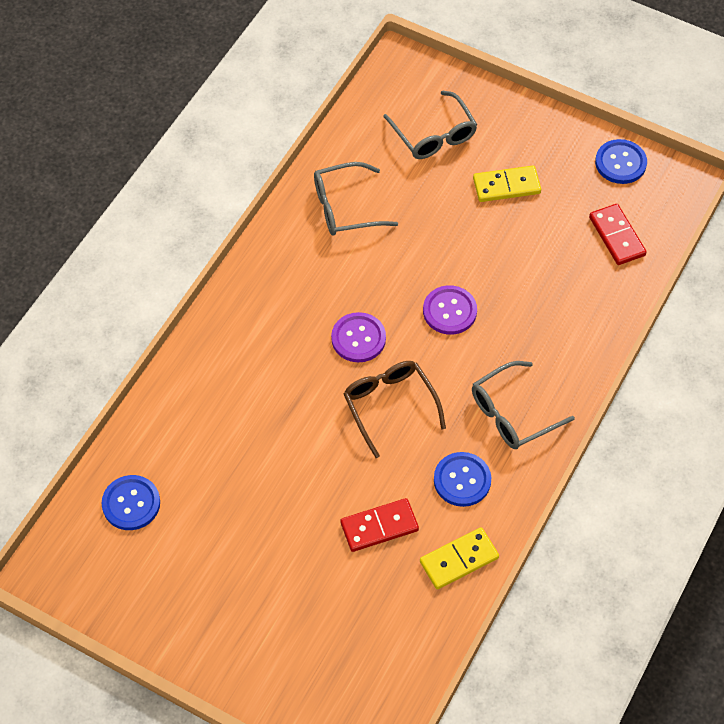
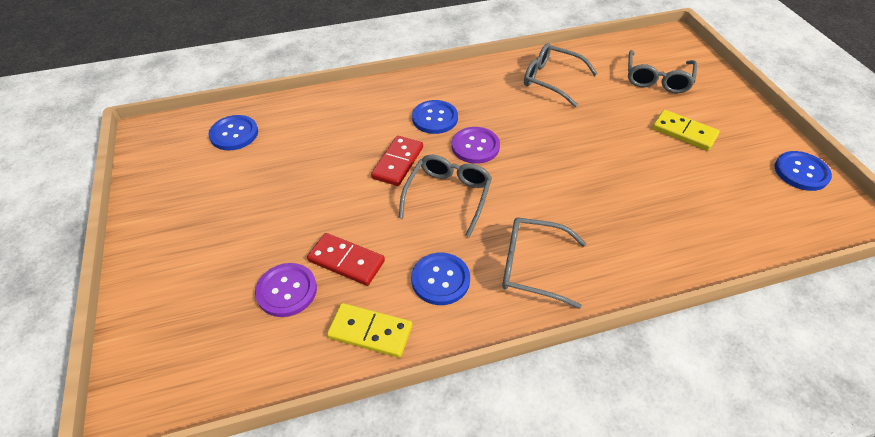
camera: 45 degrees right, 10 degrees down
brown glasses [343,361,446,458] -> grey glasses [399,155,492,237]
purple button [423,285,477,335] -> purple button moved to [255,263,317,317]
red domino [589,204,647,265] -> red domino moved to [371,136,423,186]
none -> blue button [412,100,458,134]

